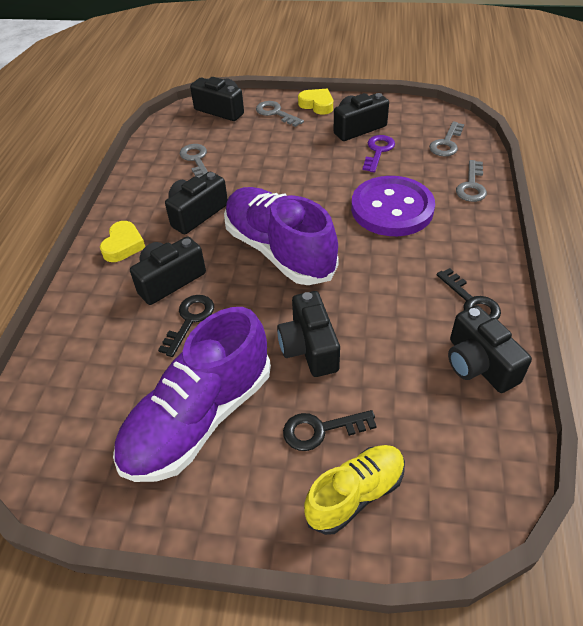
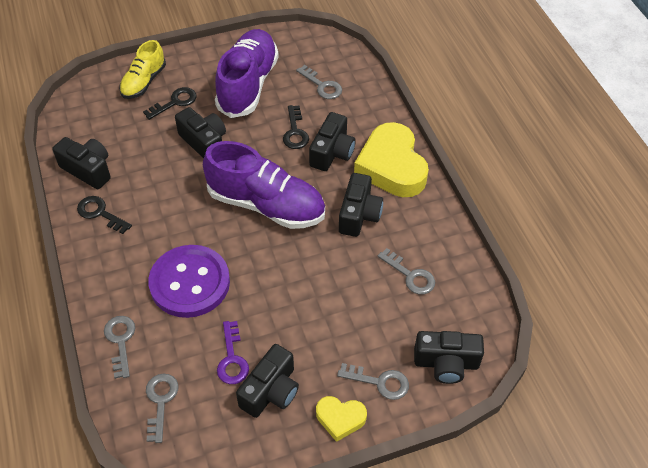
camera: 150 degrees right, 5 degrees up
yellow heart [100,221,145,262] -> yellow heart [354,122,429,197], size x2.01
none -> grey key [296,65,342,99]

